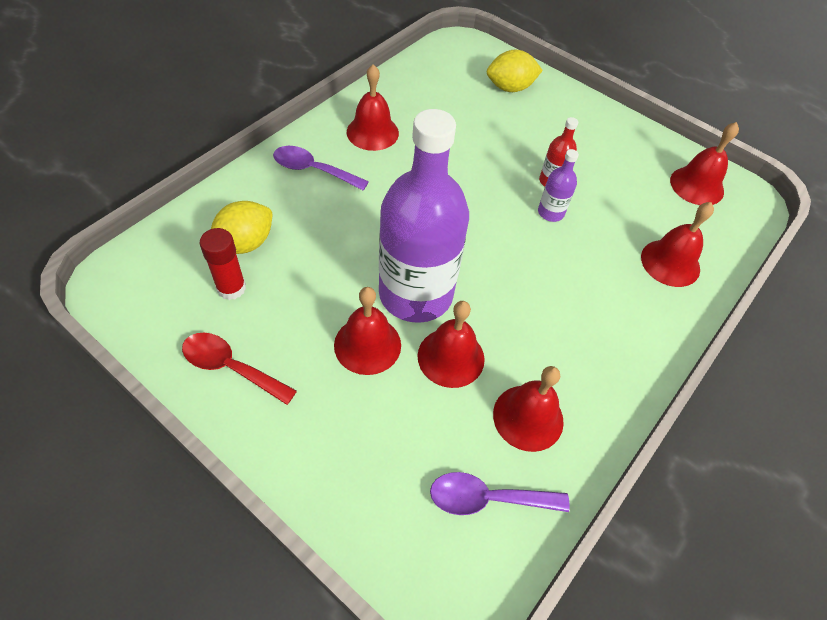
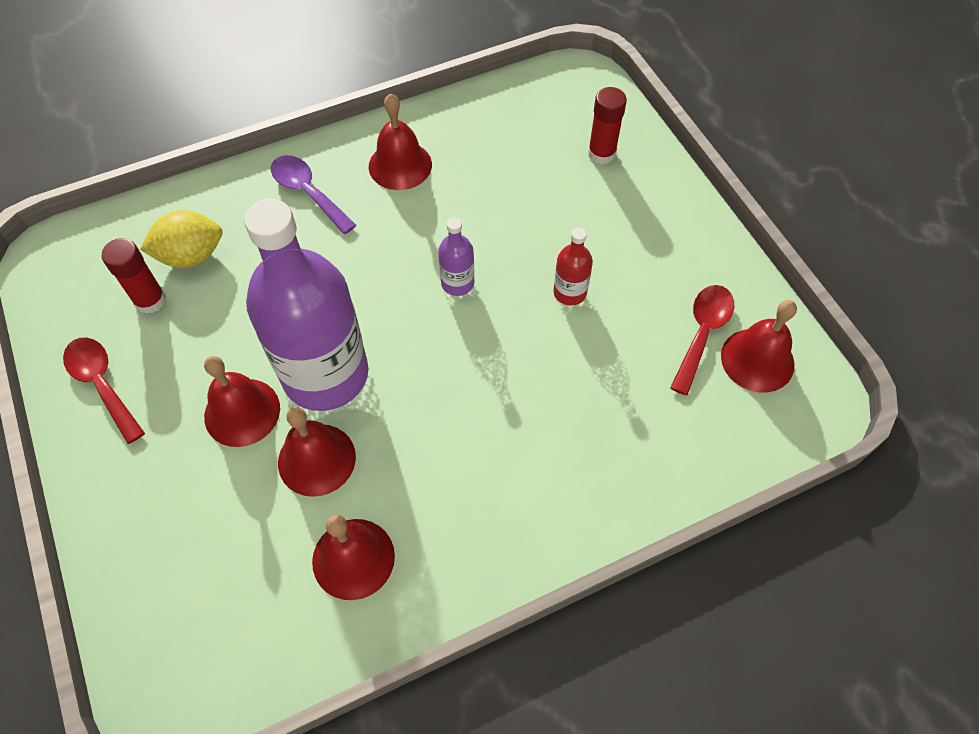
camera: 30 degrees right, 5 degrees up
purple spoon [430,472,570,515] -> none
yellow lemon [487,50,543,92] -> red glue stick [588,87,627,164]
purple bottle [538,149,579,222] -> purple bottle moved to [438,218,474,296]
red bell [641,202,714,287] -> none
none -> red spoon [670,285,734,395]

